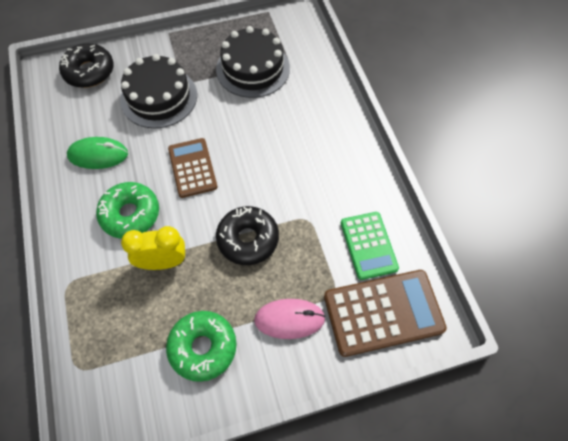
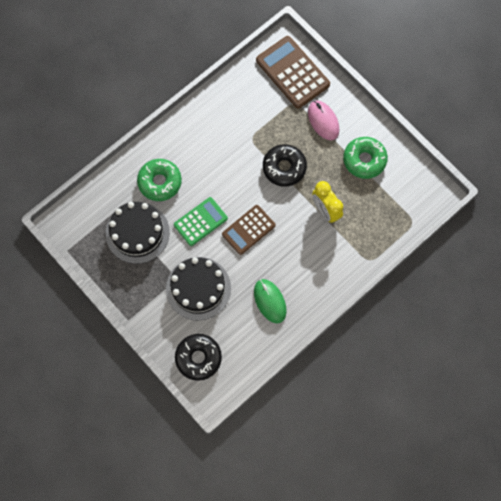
camera: 115 degrees left, 10 degrees up
green donut [96,182,159,239] -> green donut moved to [137,159,182,201]
green calculator [341,212,399,280] -> green calculator moved to [174,197,228,246]

